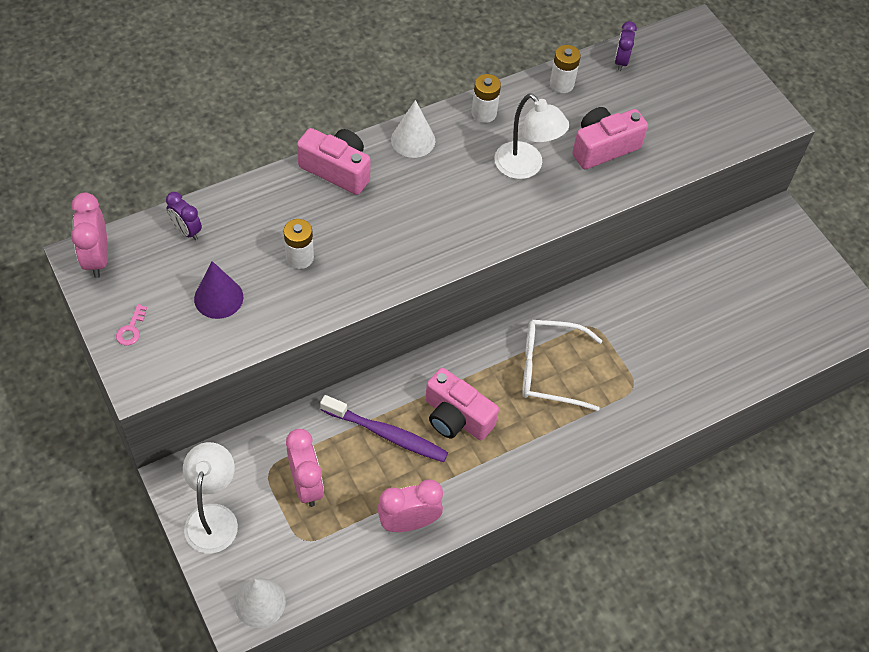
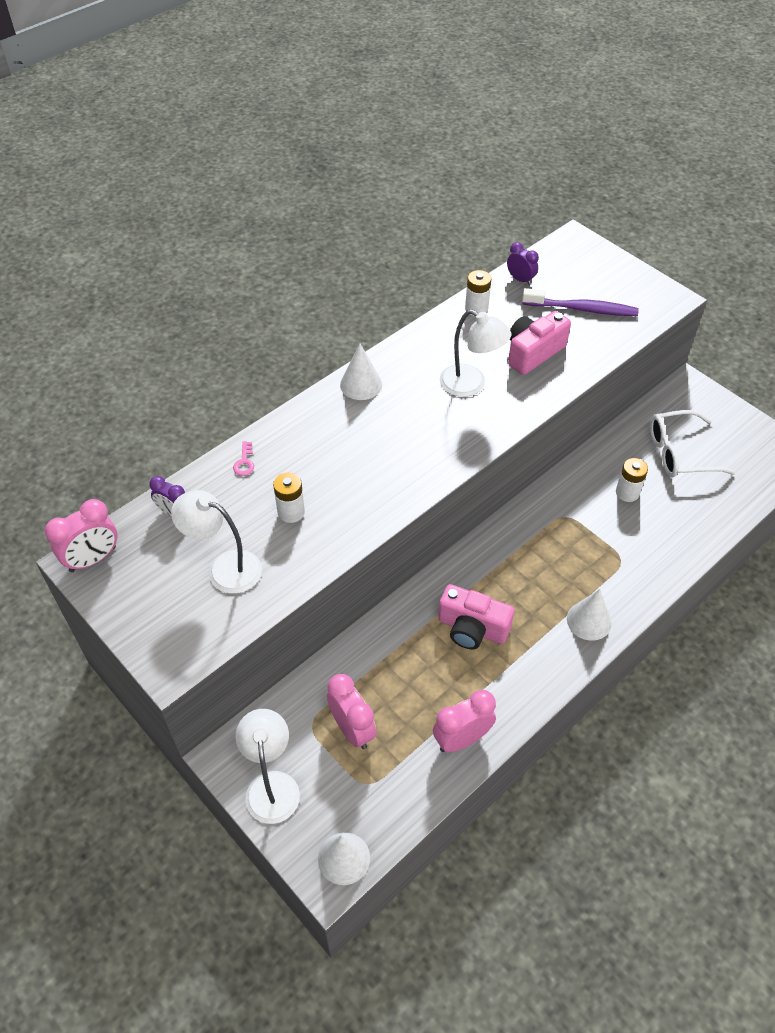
camera: 10 degrees left, 5 degrees down
pink clock [71,193,108,278] -> pink clock turned 105 degrees counterclockwise [45,499,118,572]
pink key [116,304,147,346] -> pink key moved to [233,441,254,476]
purple cone [194,261,243,319] -> white lamp [171,490,262,593]
pink camera [297,128,370,195] -> none
purple toothbrush [320,395,448,462] -> purple toothbrush moved to [522,288,639,316]
white battery [472,74,501,123] -> white battery moved to [616,458,648,502]
white glasses [522,320,602,411] -> white glasses moved to [650,410,736,477]
purple clock [614,21,637,71] -> purple clock turned 135 degrees clockwise [507,242,539,285]
none -> white cone [567,589,612,641]

